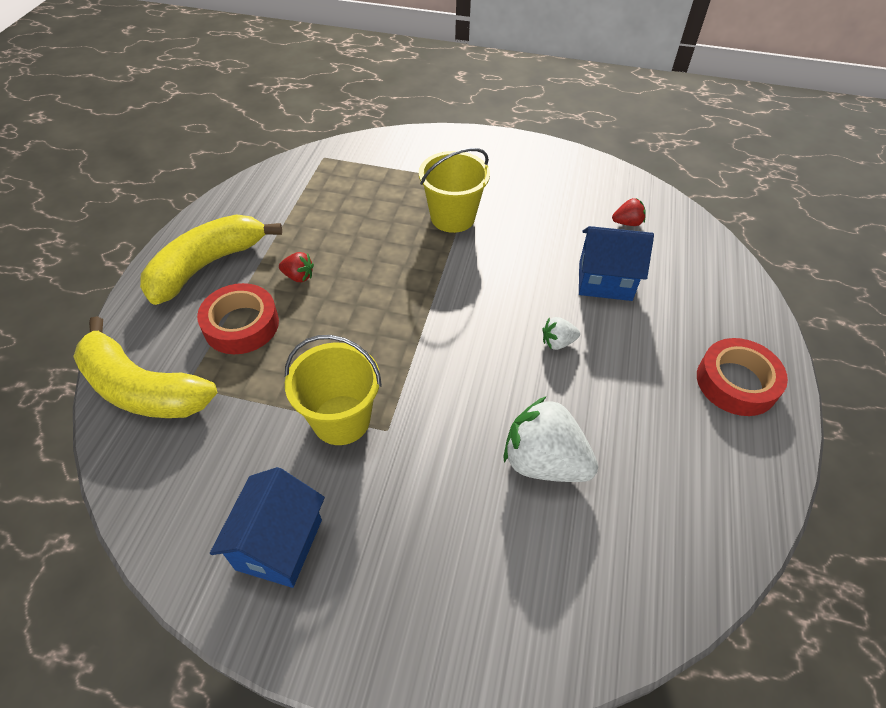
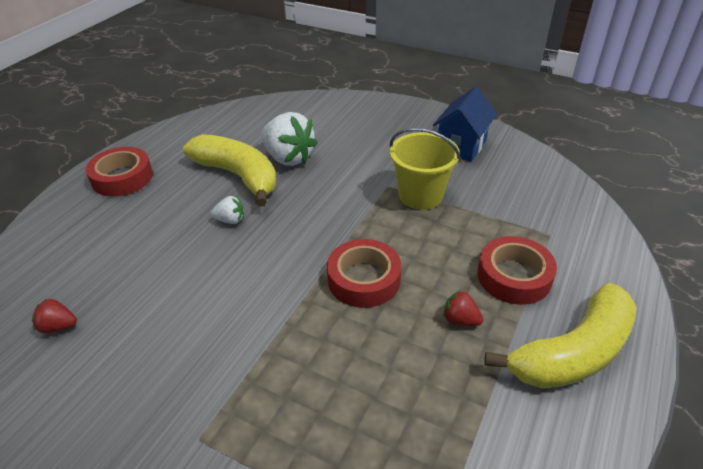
camera: 165 degrees left, 10 degrees down
yellow banana [73,316,217,418] -> yellow banana moved to [183,134,276,206]
yellow bucket [419,148,490,233] -> none
blue house [579,226,654,301] -> none
none -> red tape [327,239,402,308]

